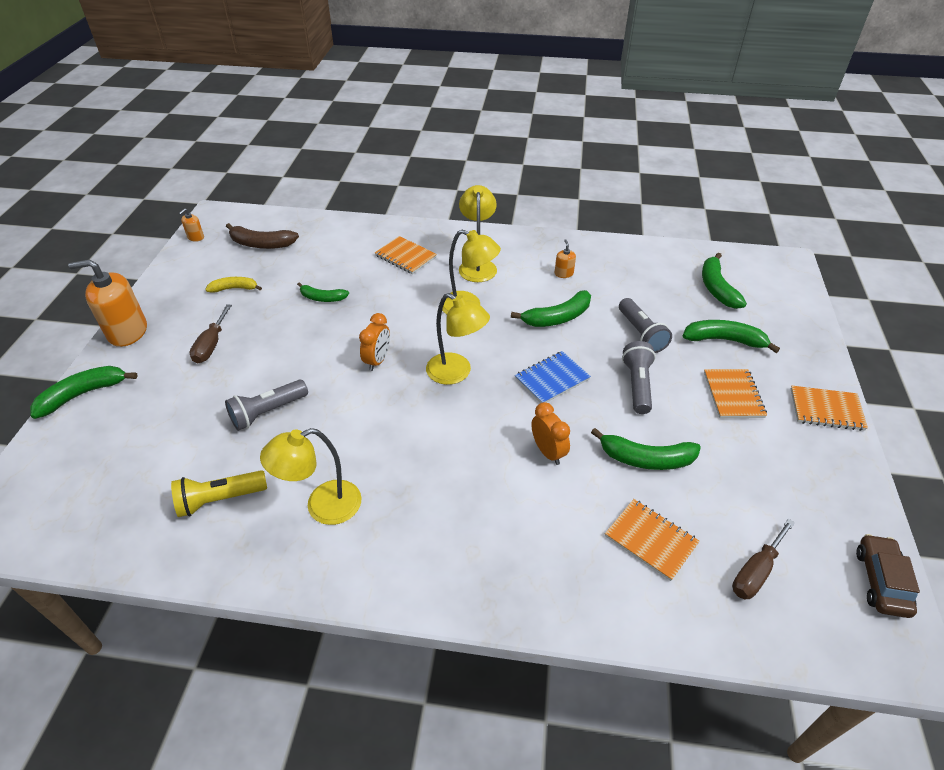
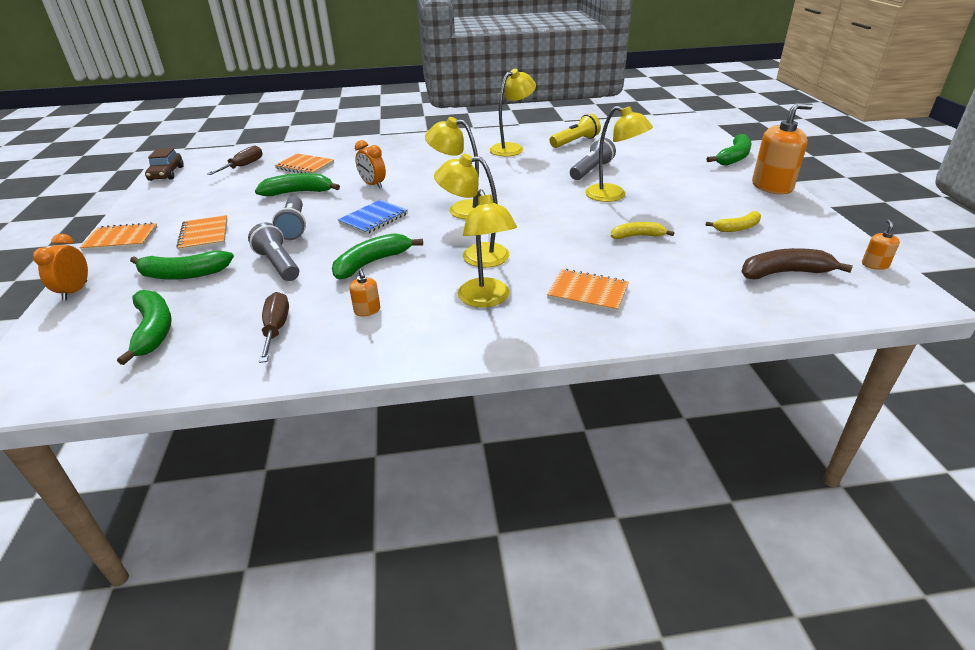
camera: 165 degrees right, 10 degrees down
brown screwdriver [190,304,232,363] -> brown screwdriver moved to [259,292,289,363]
green banana [297,282,349,302] -> yellow banana [611,222,674,239]
orange clock [359,313,390,371] -> orange clock moved to [33,234,88,300]
none -> yellow lamp [585,106,653,202]

